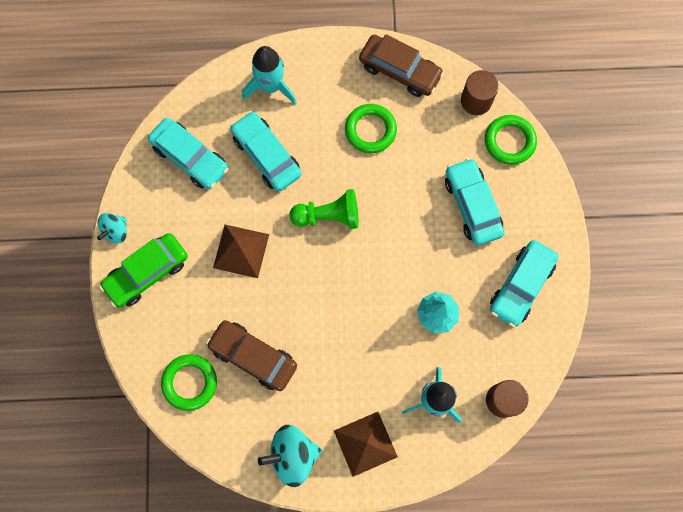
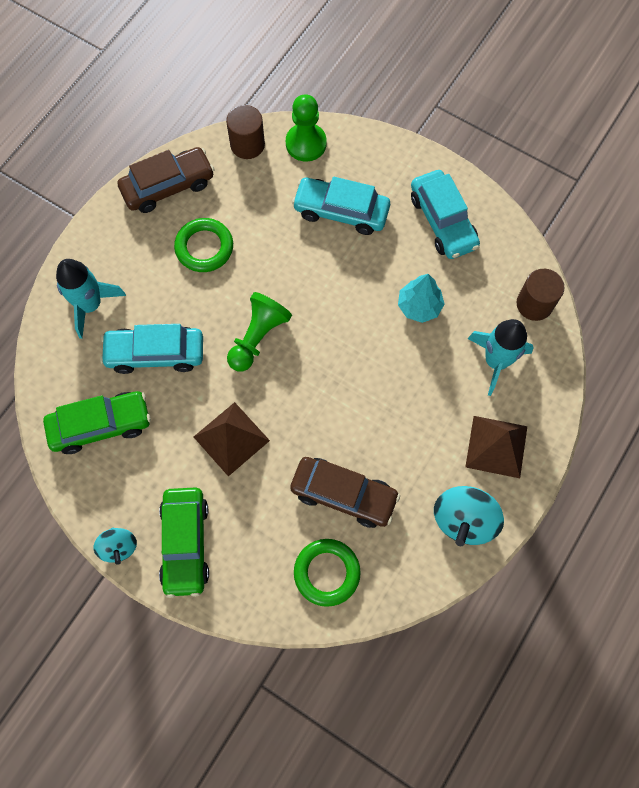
camera: 55 degrees left, 5 degrees down
turquoise car [148,118,229,189] -> green car [43,391,151,454]
brown car [206,320,297,391] -> brown car turned 135 degrees counterclockwise [290,457,400,528]
green ring [485,115,537,165] -> green pawn [286,94,327,162]

